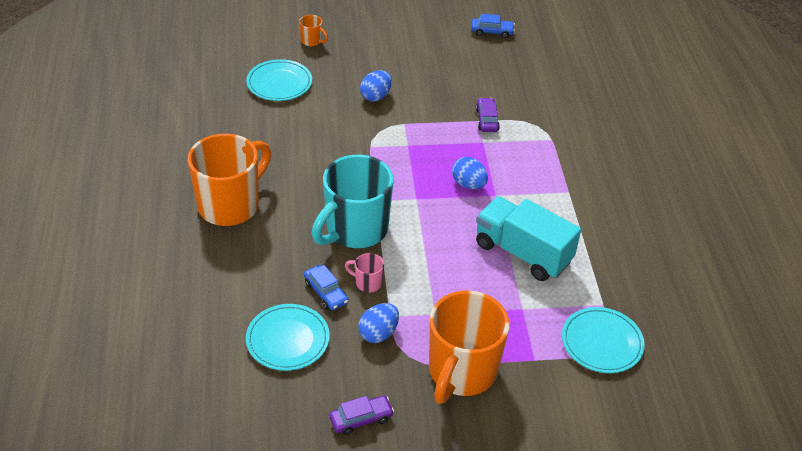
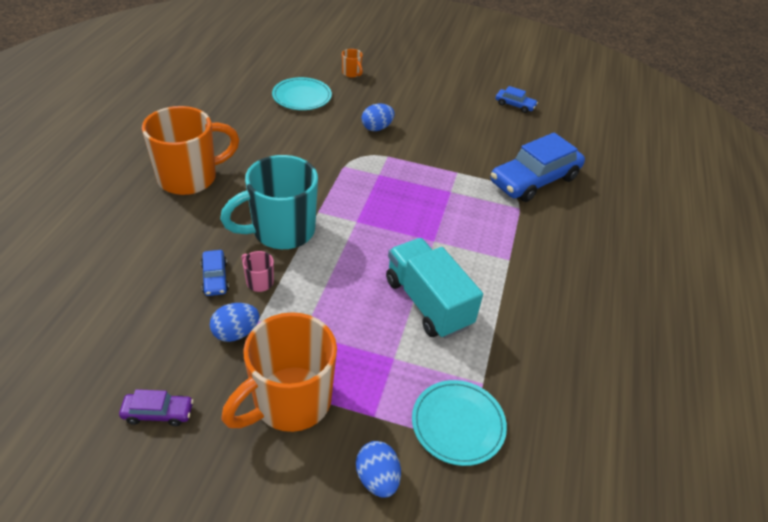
camera: 20 degrees right, 0 degrees up
turquoise plate [246,304,330,371] -> none
blue egg [452,157,488,189] -> blue egg moved to [356,441,401,498]
purple car [476,98,500,132] -> none
none -> blue car [491,133,585,202]

